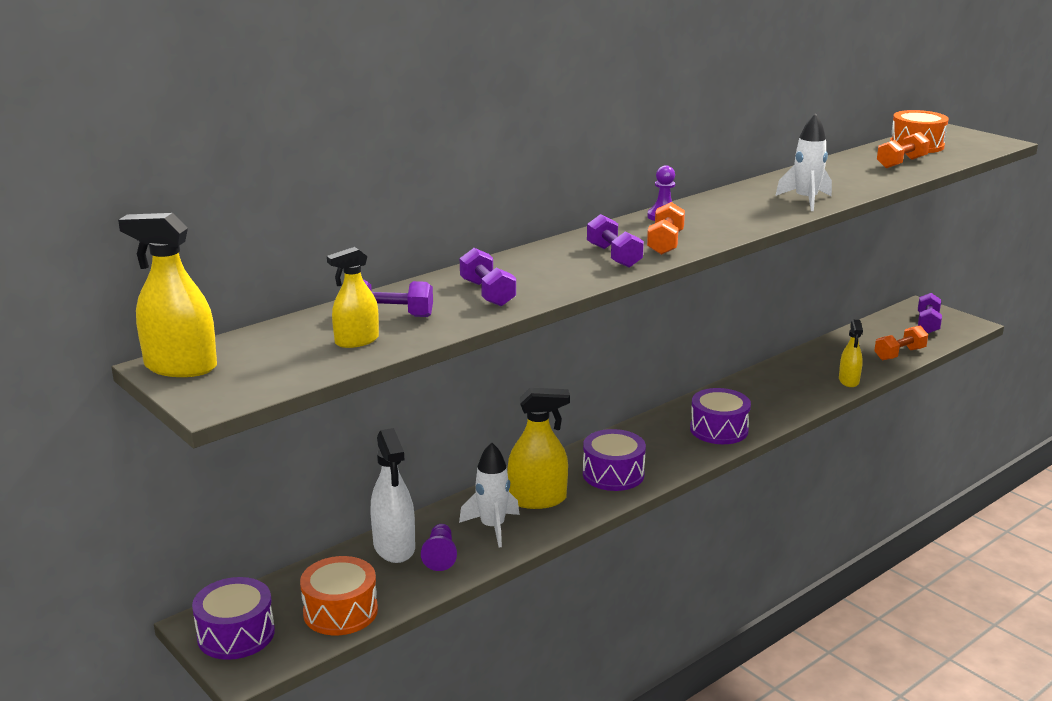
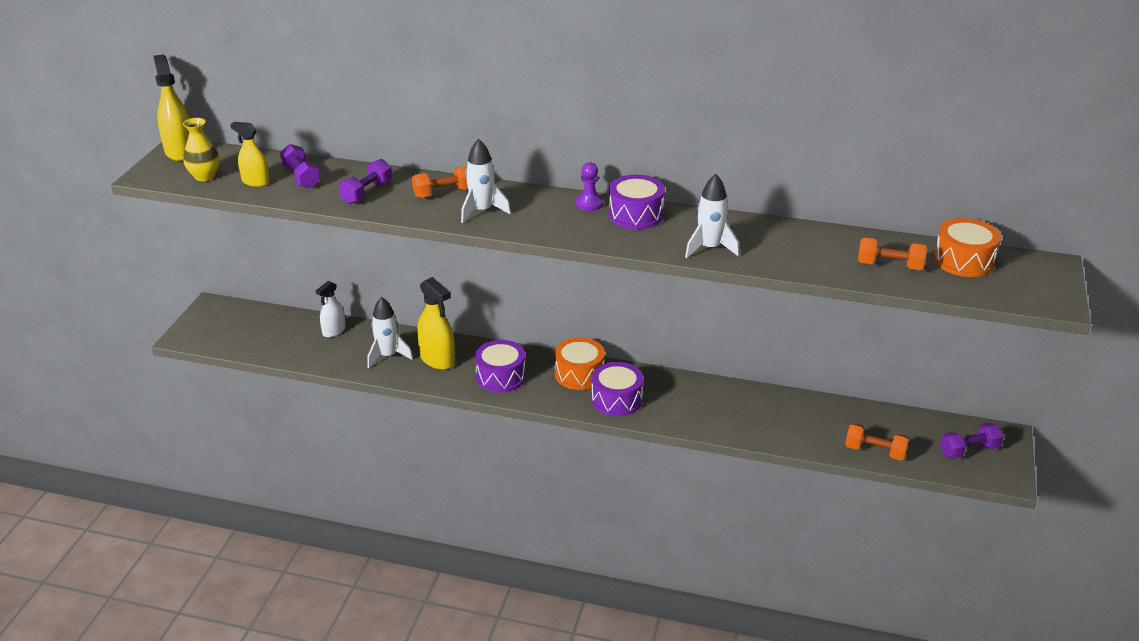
camera: 55 degrees right, 10 degrees up
purple drum [192,577,275,660] -> purple drum moved to [609,175,665,229]
orange drum [300,556,378,635] -> orange drum moved to [555,337,605,390]
white spray bottle [371,428,415,563] -> white spray bottle [316,281,346,338], size x0.64
purple pawn [421,524,457,571] -> none
purple dumbbell [587,214,644,268] -> white rocket [461,139,511,223]
orange dumbbell [647,202,685,255] -> orange dumbbell moved to [412,165,468,198]
yellow spray bottle [839,320,863,387] -> none
none -> yellow vase [183,118,220,181]

